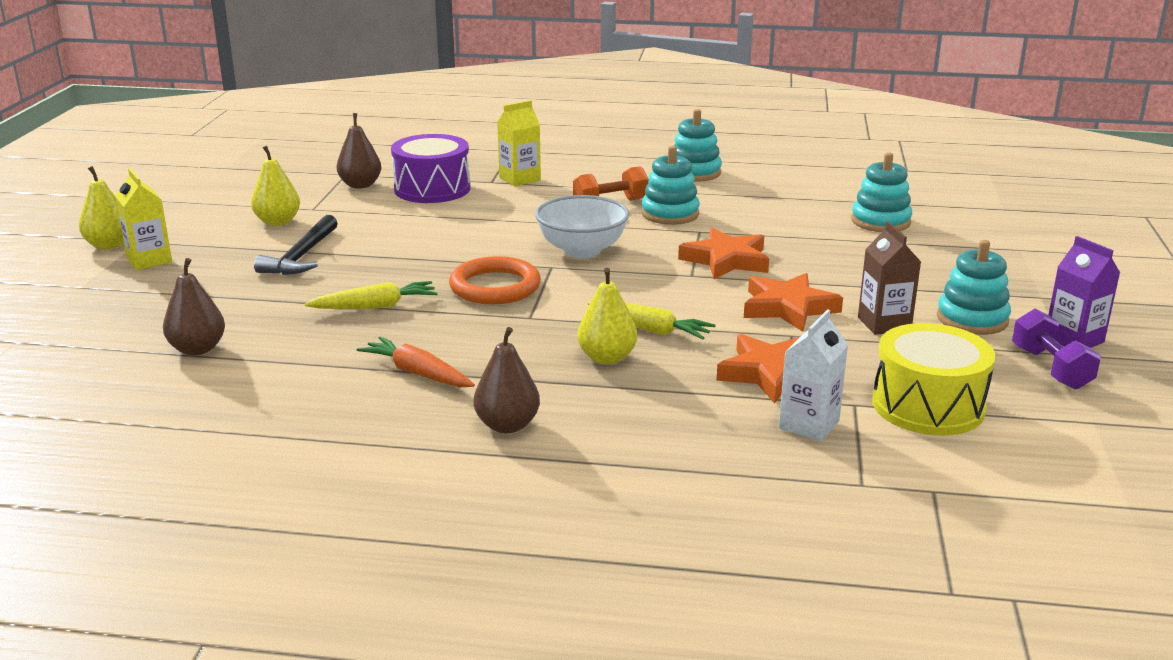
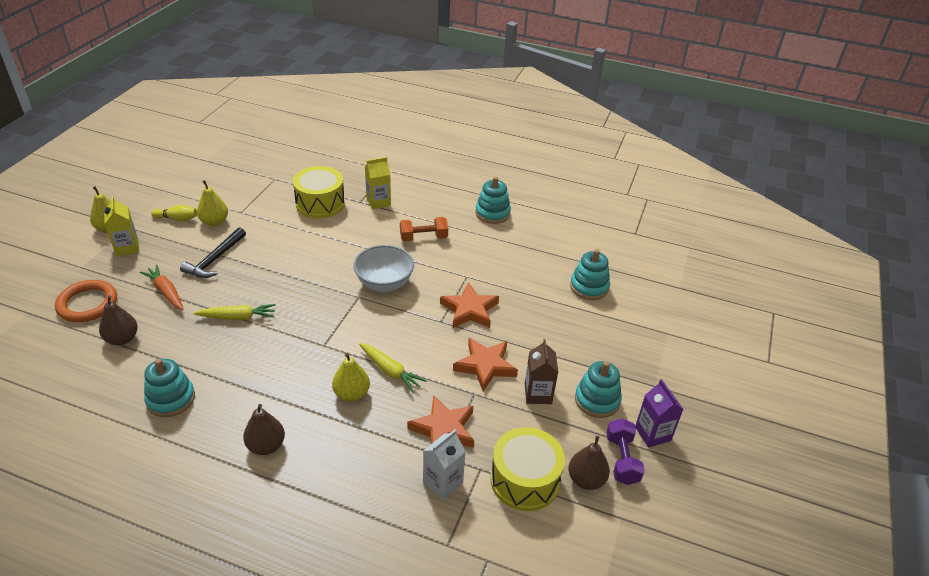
camera: 10 degrees right, 15 degrees up
brown pear [337,113,381,189] -> brown pear moved to [568,436,610,490]
orange carrot [357,337,475,387] -> orange carrot moved to [140,265,184,310]
purple drum [391,134,471,203] -> yellow drum [293,166,345,219]
orange ring [449,256,541,305] -> orange ring moved to [55,280,117,322]
turquoise stacking toy [642,146,700,225] -> turquoise stacking toy moved to [144,359,195,417]
none -> yellow bowling pin [151,205,197,221]

